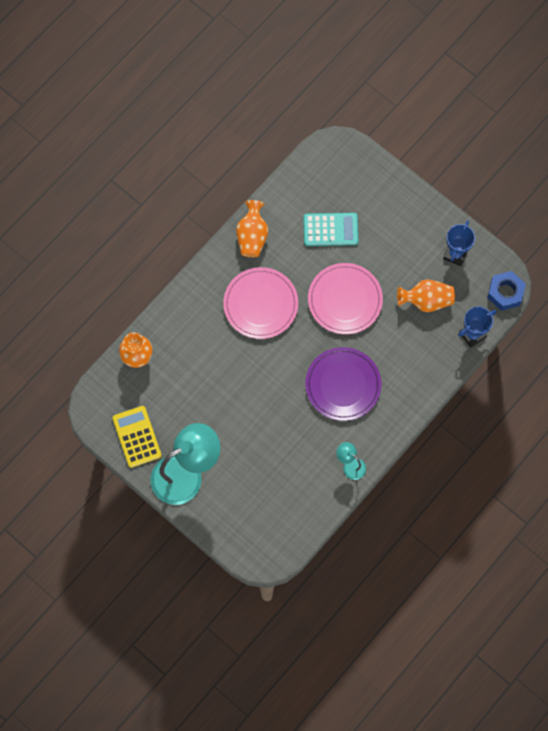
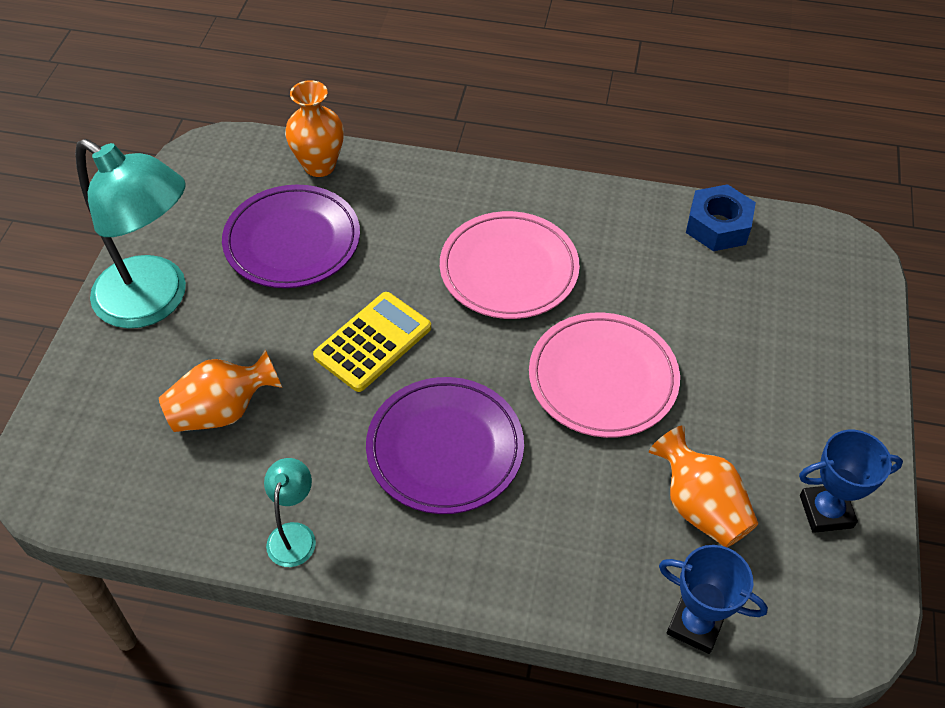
camera: 60 degrees right, 20 degrees down
yellow calculator [112,406,162,468] -> yellow calculator moved to [313,292,431,392]
orange vase [236,200,269,257] -> orange vase moved to [159,349,282,432]
turquoise calculator [303,213,358,246] -> none
blue nut [487,271,526,311] -> blue nut moved to [686,184,756,251]
none -> purple plate [222,185,360,288]

